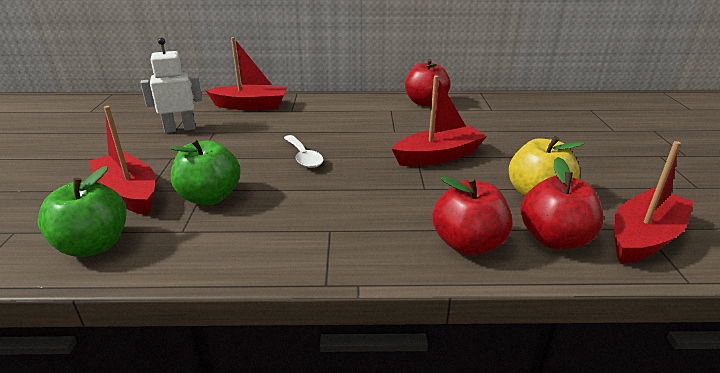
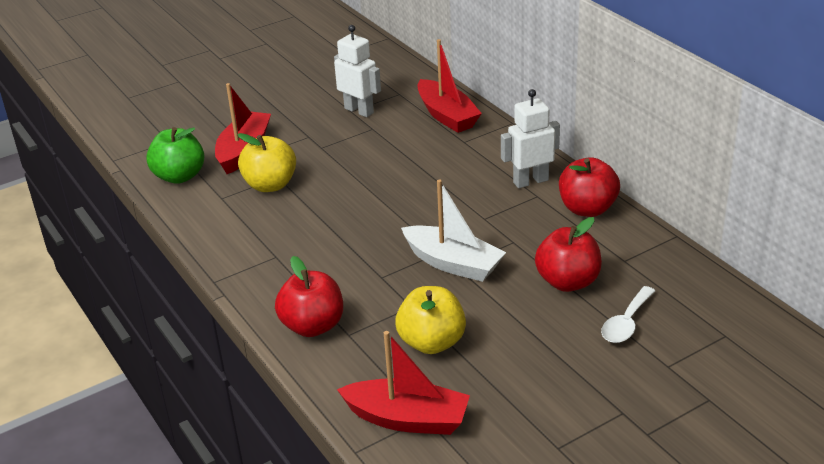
camera: 60 degrees right, 5 degrees up
green apple [169,139,241,205] -> yellow apple [237,133,296,192]
white spoon [284,135,324,168] -> white spoon moved to [601,286,655,343]
red boat [392,76,487,166] -> white boat [401,180,506,282]
red apple [520,157,603,249] -> red apple moved to [535,217,602,292]
none -> white robot [501,89,560,188]

